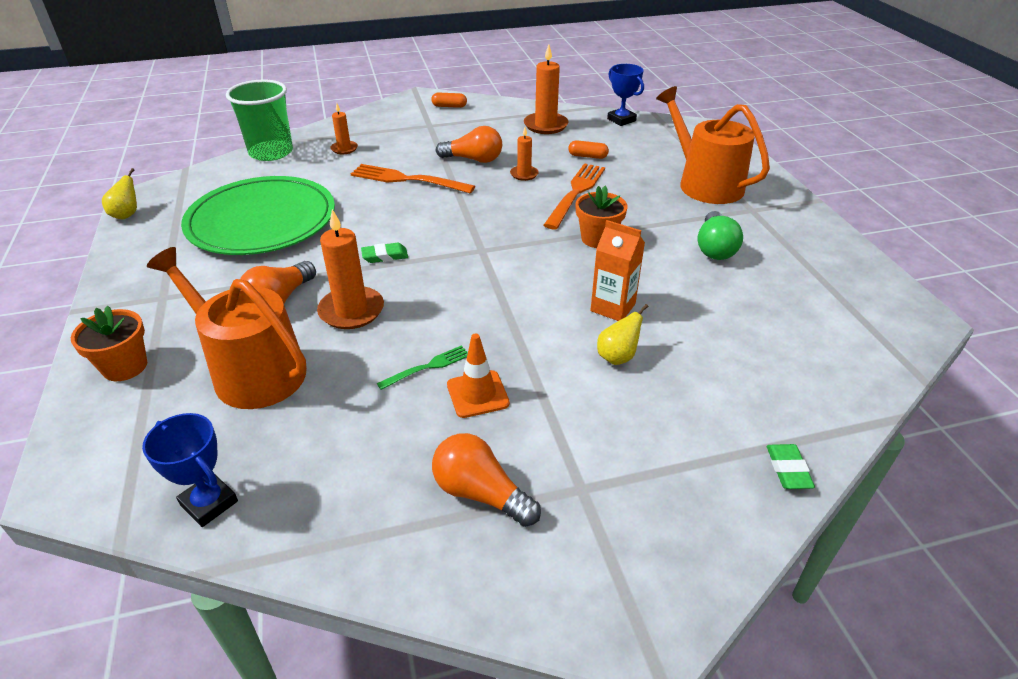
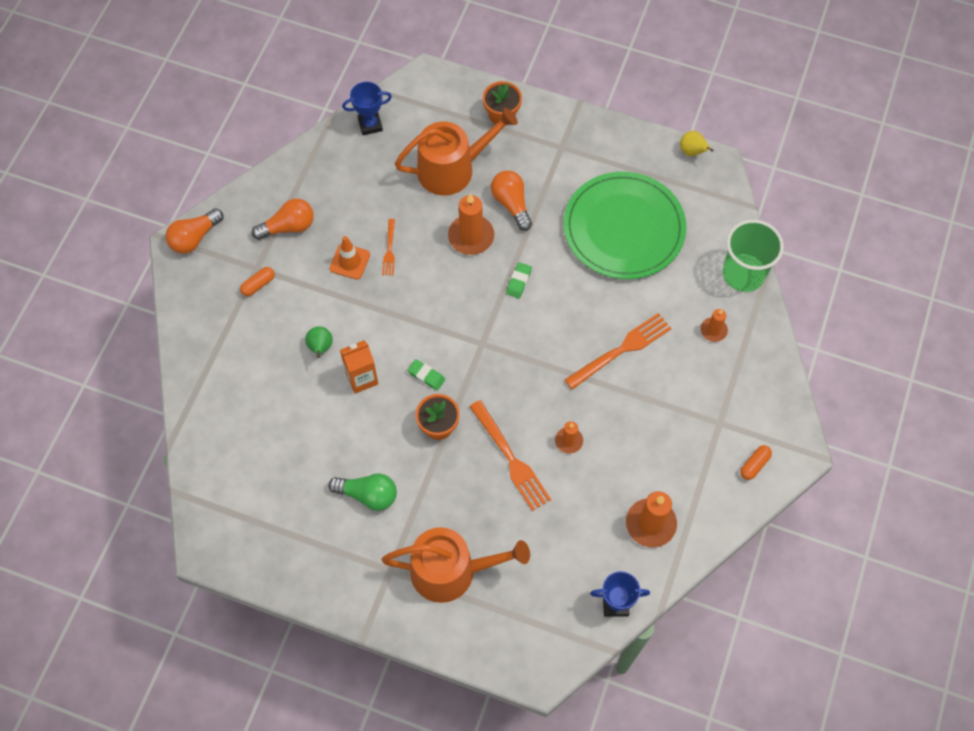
camera: 125 degrees right, 25 degrees up
green fork [377,345,468,390] -> orange fork [382,219,395,276]
orange light bulb [436,126,502,163] -> orange light bulb moved to [166,208,223,254]
orange capsule [568,140,609,159] -> orange capsule moved to [240,267,275,296]
yellow pear [597,304,648,365] -> green pear [305,326,333,358]
green light bulb [697,211,743,260] -> green light bulb turned 150 degrees clockwise [328,473,397,511]
green eraser [767,444,815,489] -> green eraser moved to [407,359,445,391]

